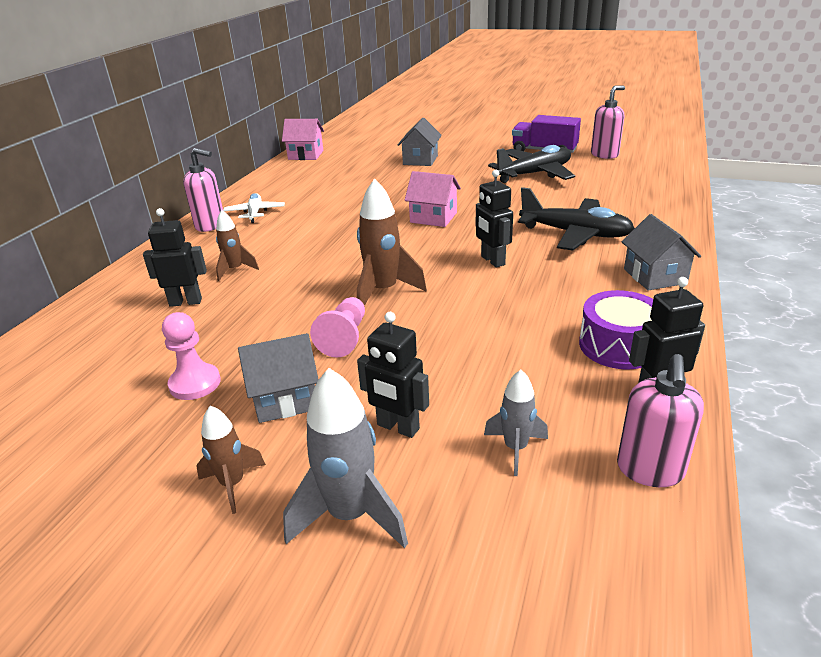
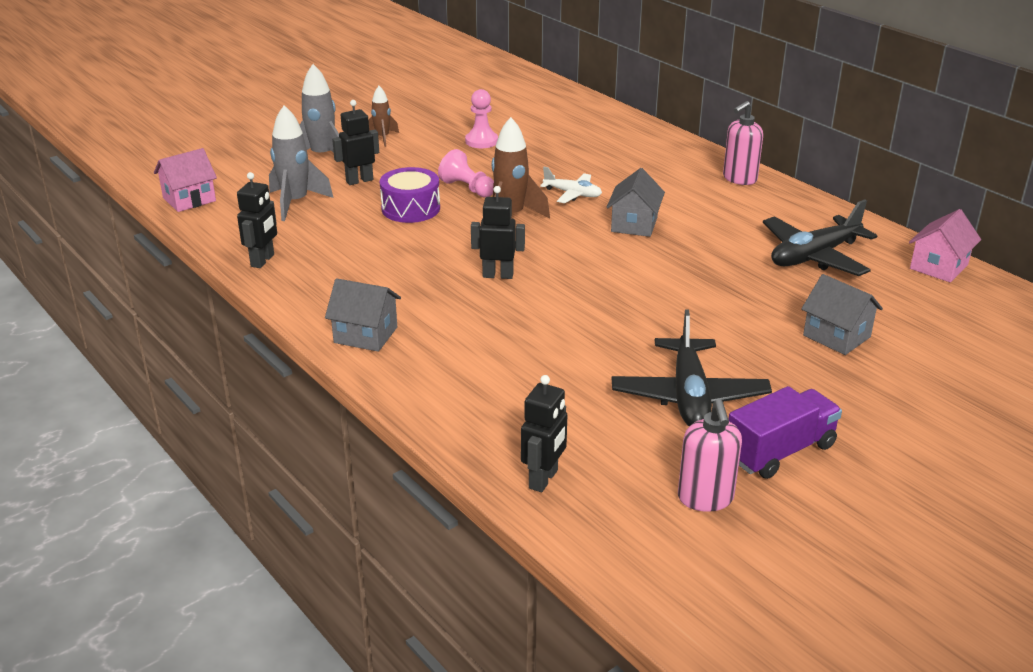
camera: 120 degrees right, 0 degrees up
black robot [143,208,207,307] -> black robot moved to [521,375,567,492]
brown rocket [216,210,259,281] -> none
white plane [223,193,285,223] -> white plane moved to [540,167,602,203]
grey house [238,333,319,423] -> grey house moved to [607,168,665,237]
pink house [405,171,461,227] -> pink house moved to [154,148,217,212]
grey rocket [484,370,548,476] -> grey rocket [269,105,334,221], size x1.68
black plane [518,187,635,251] -> black plane moved to [763,199,877,276]
purple drum [579,290,653,369] -> purple drum moved to [380,167,440,223]
pink soap dispenser [617,354,704,487] -> none

